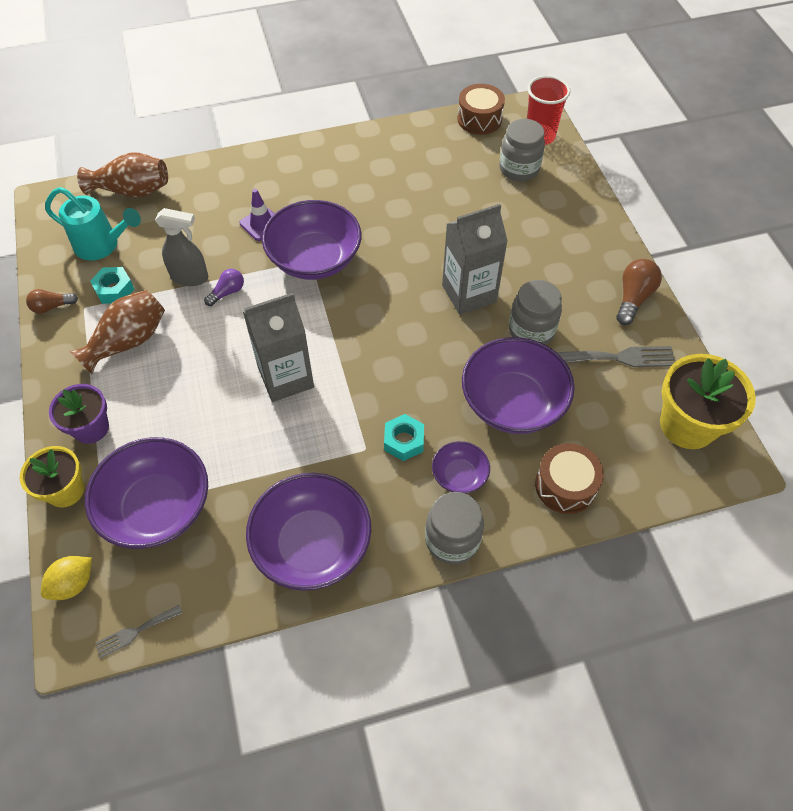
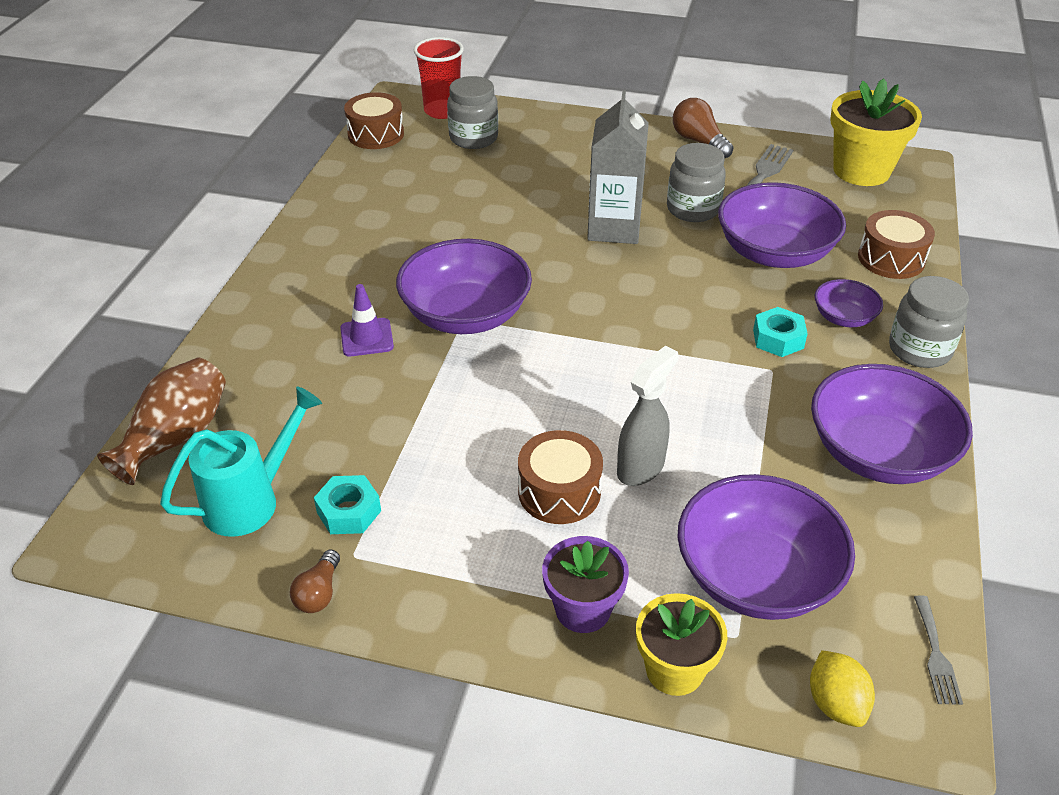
camera: 60 degrees left, 15 degrees down
brown vase [69,290,165,374] -> none
grey spray bottle [155,208,208,286] -> grey spray bottle moved to [617,346,678,486]
purple light bulb [204,269,244,306] -> none
grey carton [243,293,314,402] -> none
none -> brown drum [518,430,603,524]

